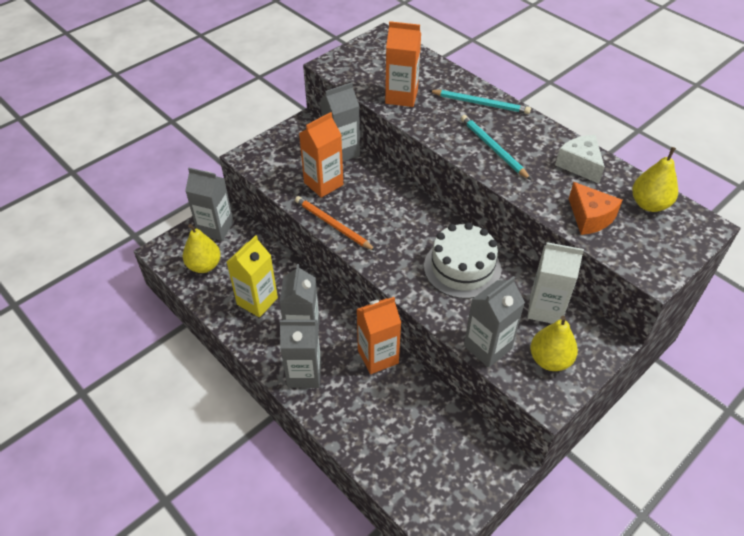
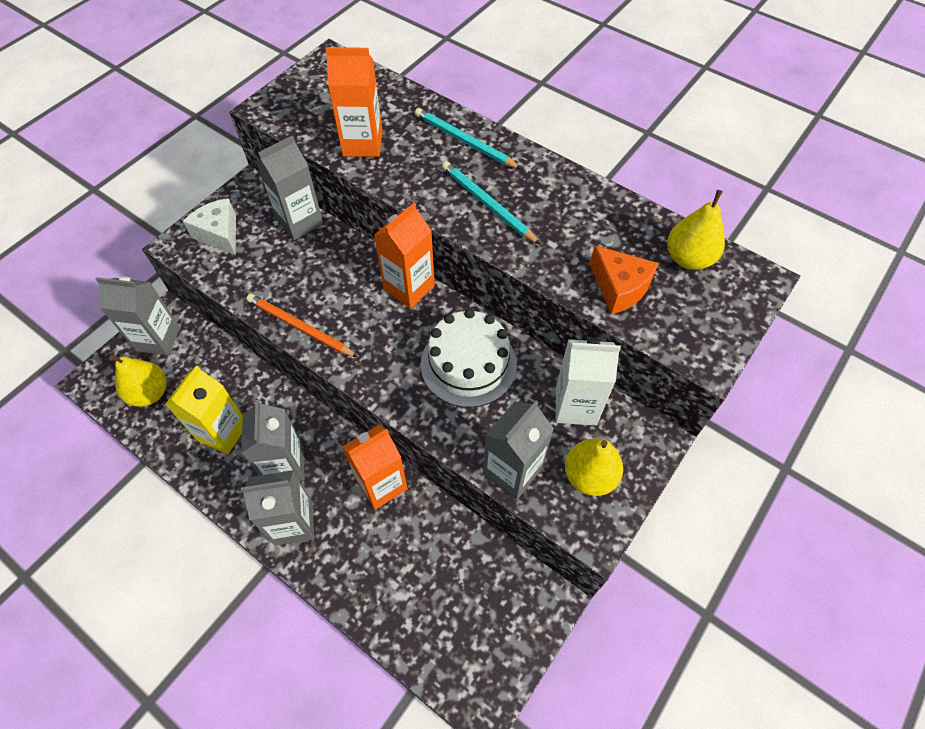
camera: 10 degrees left, 10 degrees up
orange carton [299,112,343,198] -> orange carton moved to [374,203,435,309]
turquoise pencil [429,90,531,114] -> turquoise pencil turned 150 degrees counterclockwise [415,108,521,169]
white cheese [555,135,605,184] -> white cheese moved to [183,198,236,256]

